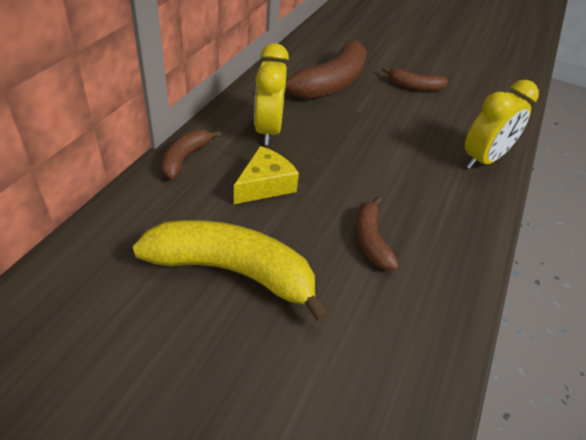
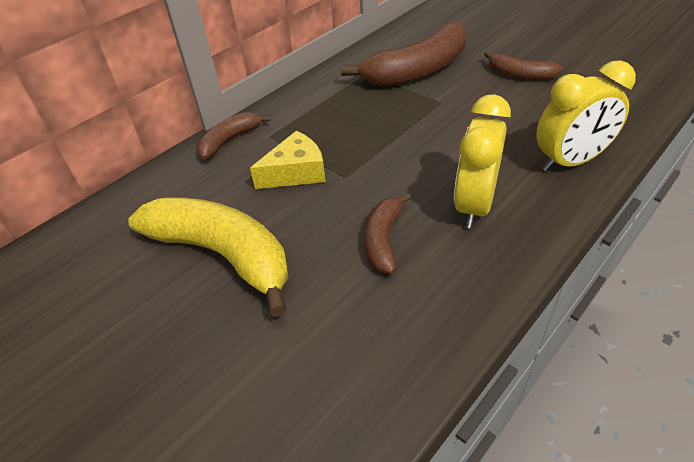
camera: 25 degrees right, 0 degrees up
yellow clock [254,43,289,145] -> yellow clock moved to [454,94,511,229]

